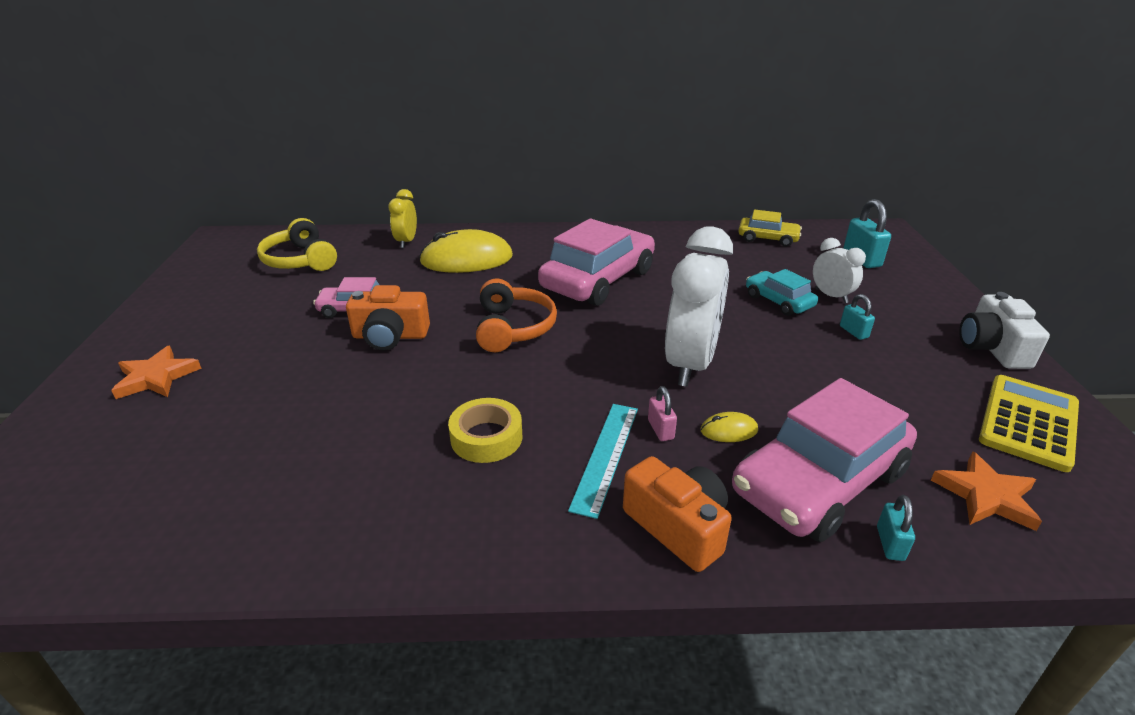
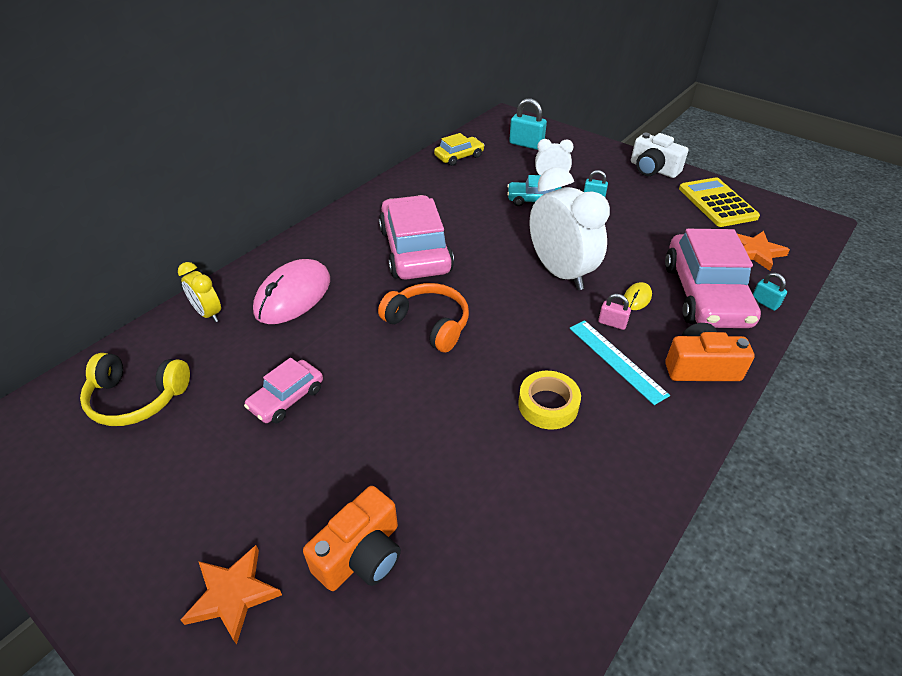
camera: 50 degrees left, 10 degrees up
orange camera [346,285,430,351] -> orange camera moved to [303,486,401,591]
yellow mouse [419,229,513,273] -> pink mouse [253,259,330,324]

